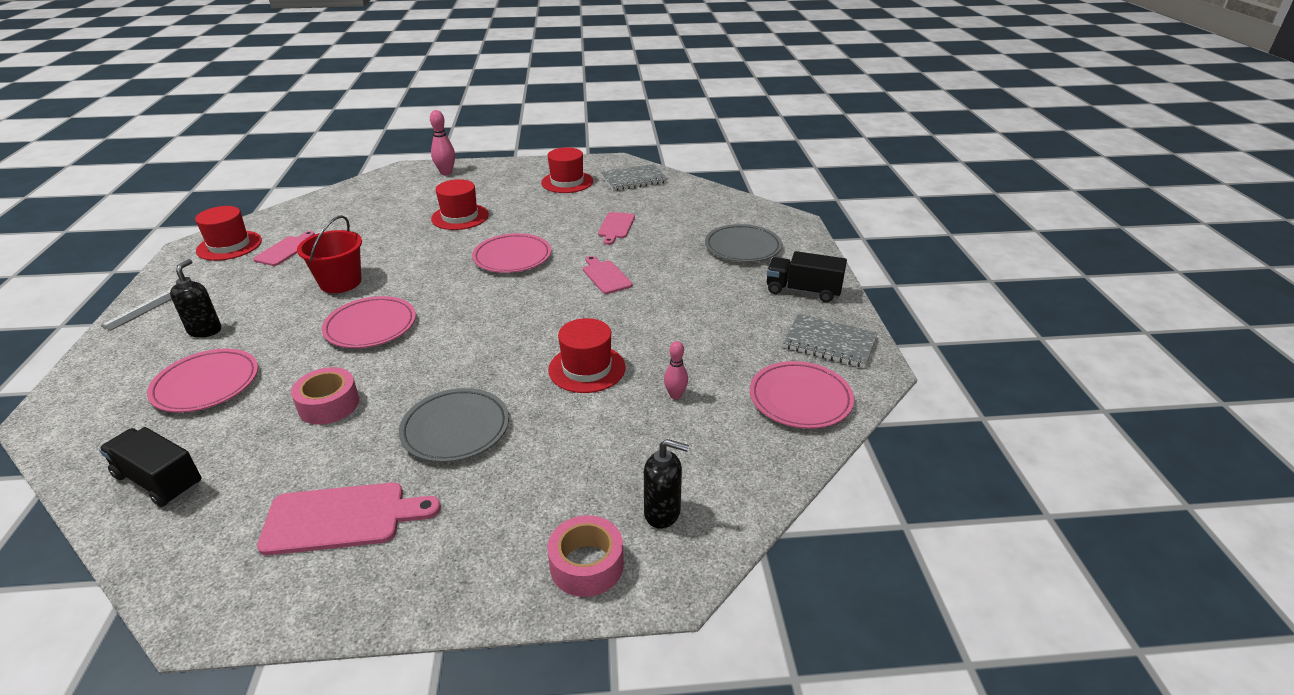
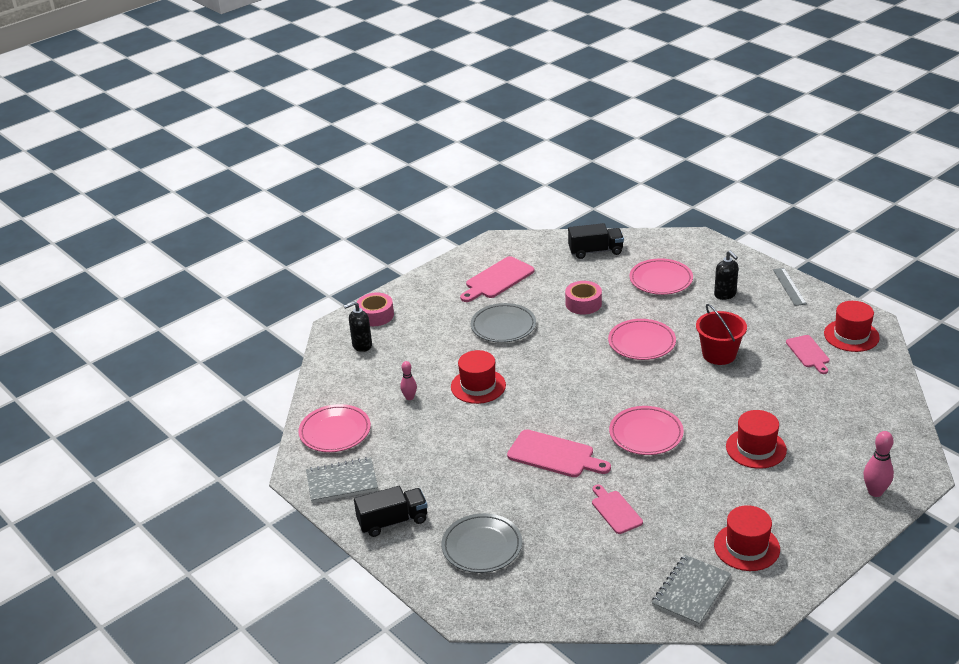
camera: 145 degrees right, 0 degrees up
pink cutting board [583,256,632,294] -> pink cutting board [507,429,611,477], size x1.55

